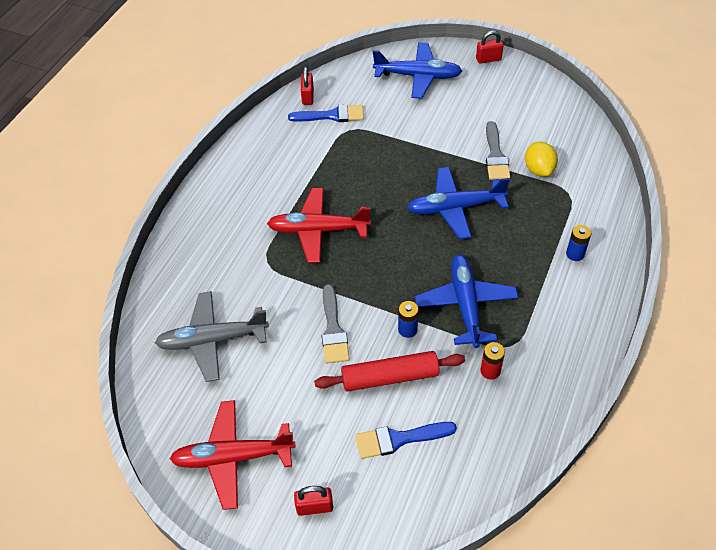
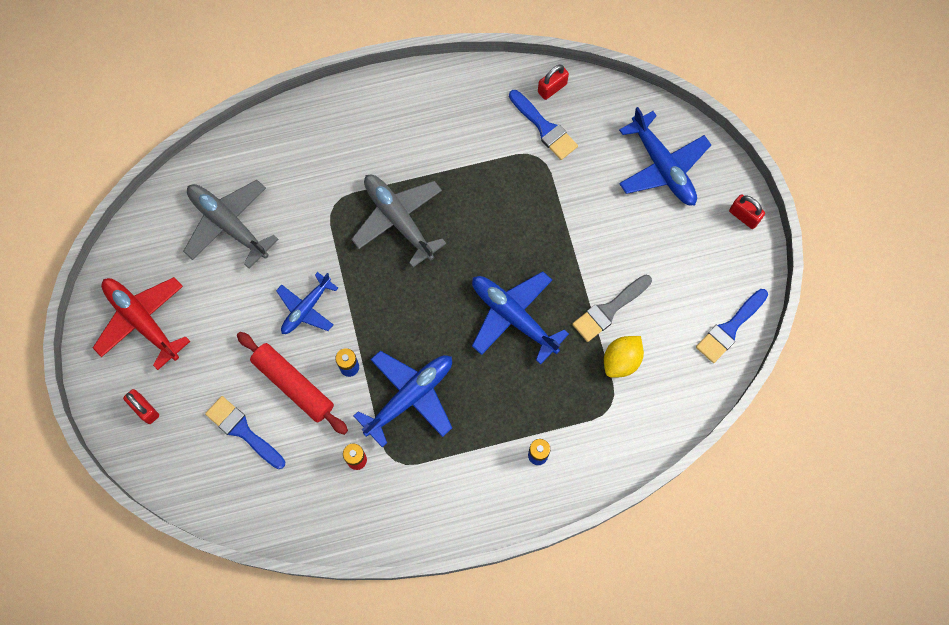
camera: 50 degrees right, 20 degrees up
red plane [267,188,371,263] -> grey plane [351,175,446,267]
grey brush [322,284,350,363] -> blue plane [276,272,338,334]
none -> blue brush [696,289,768,363]

